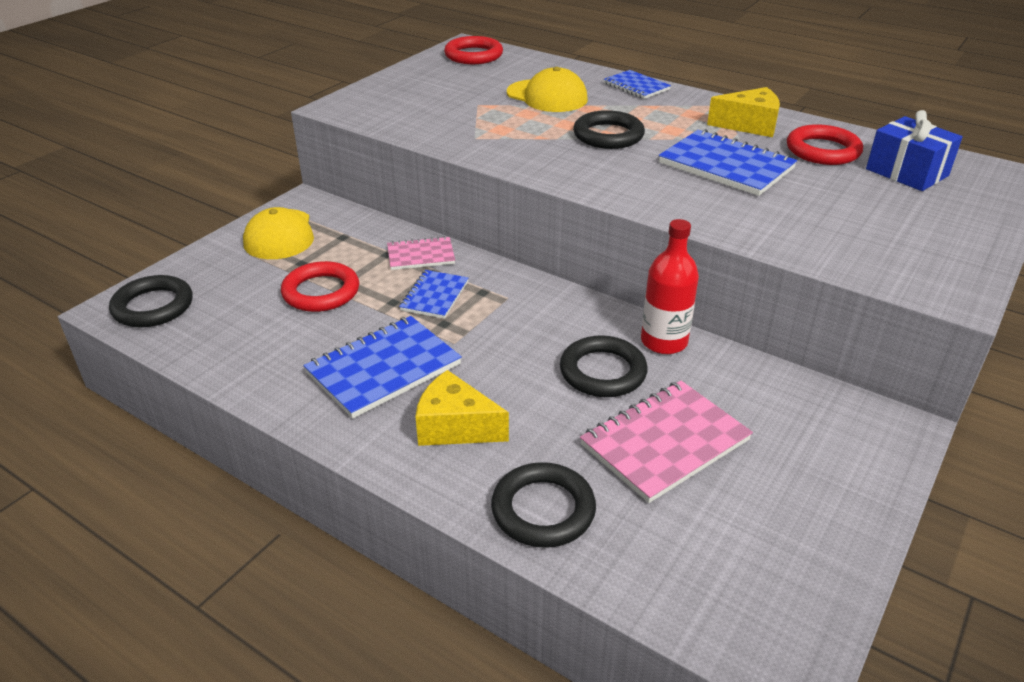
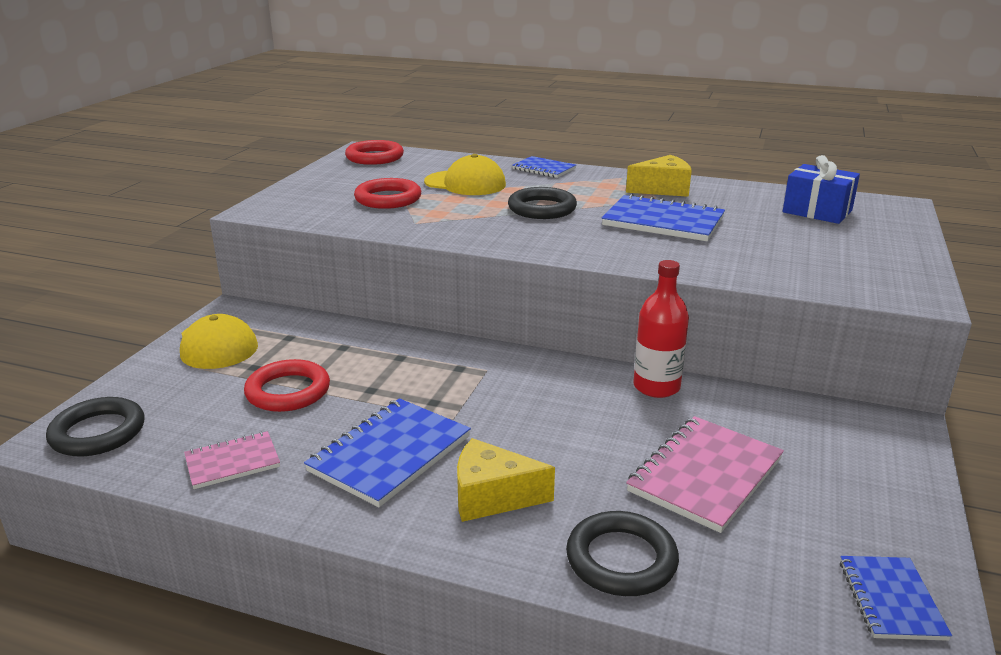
camera: 15 degrees left, 10 degrees down
pink notebook [387,236,455,270] -> pink notebook moved to [184,431,280,489]
blue notebook [399,270,468,319] -> blue notebook moved to [840,556,952,641]
black ring [560,335,648,397] -> none
red ring [787,124,863,165] -> red ring moved to [354,178,421,209]

